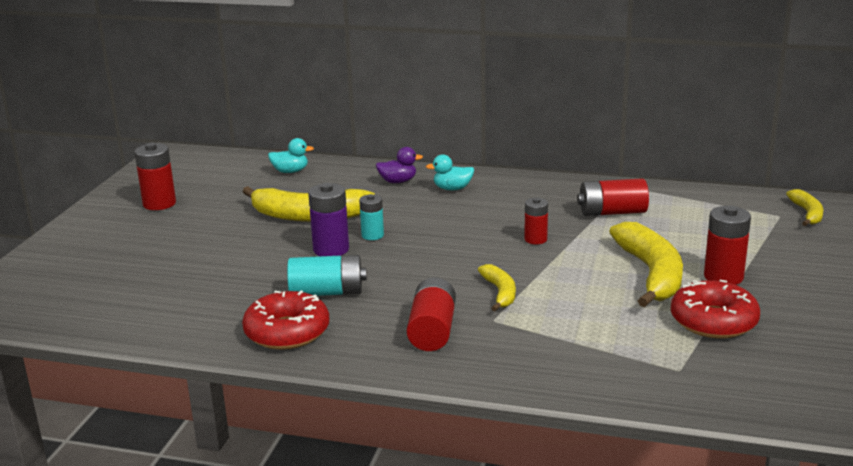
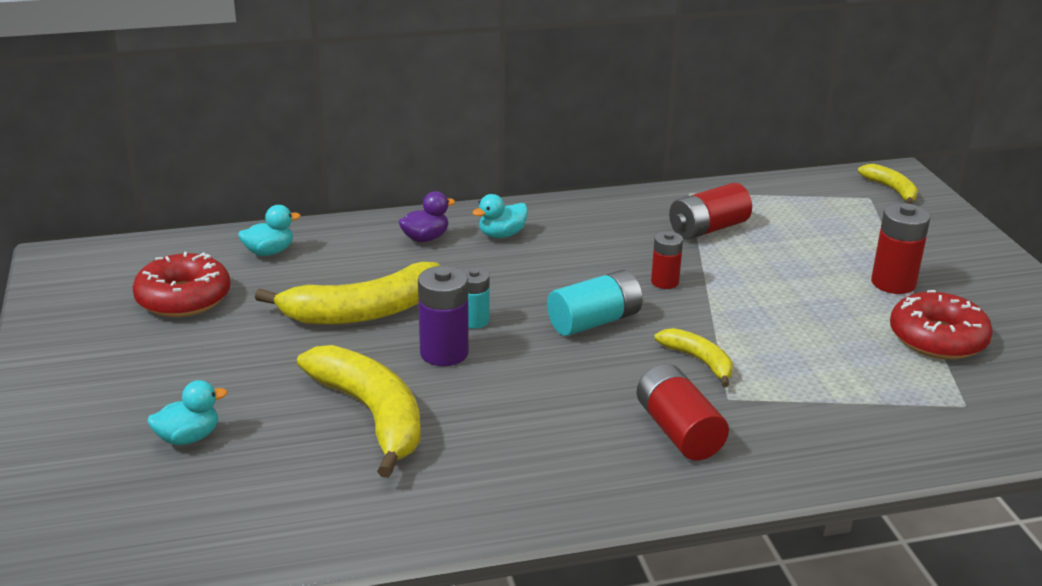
camera: 30 degrees left, 5 degrees up
red battery [134,143,176,210] -> none
red donut [242,291,329,350] -> red donut moved to [132,252,231,317]
turquoise battery [287,255,367,296] -> turquoise battery moved to [547,270,643,336]
yellow banana [609,222,683,307] -> yellow banana moved to [297,345,421,478]
none -> turquoise duck [147,380,227,445]

